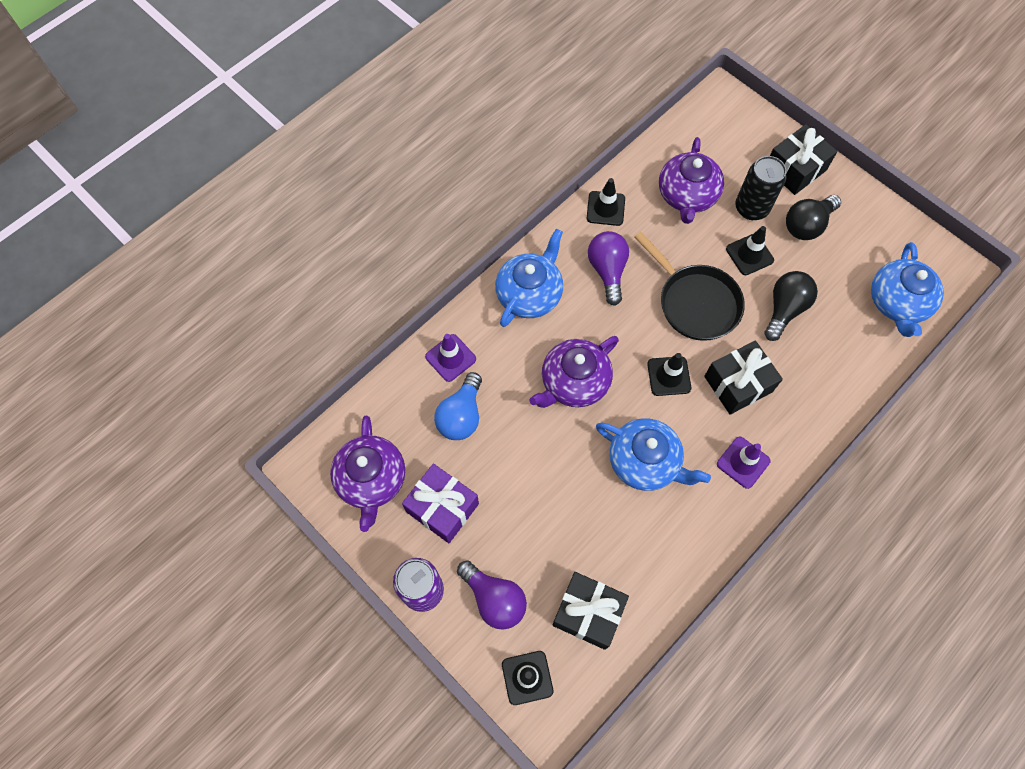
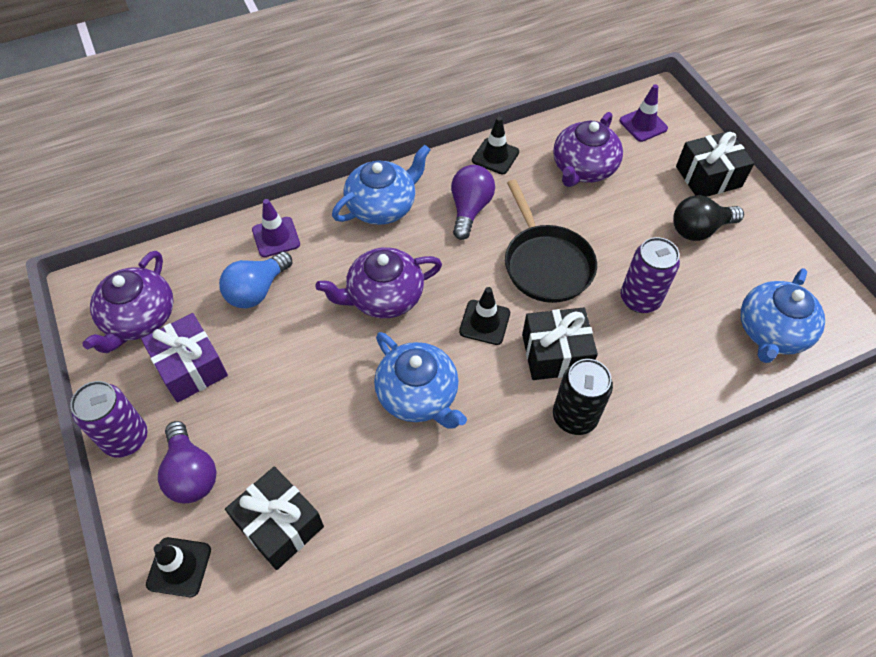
camera: 20 degrees right, 10 degrees down
purple traffic cone [717,437,770,489] -> purple traffic cone moved to [620,84,668,142]
black traffic cone [726,226,774,275] -> none
black can [735,156,786,220] -> black can moved to [553,359,613,435]
black light bulb [764,271,818,341] -> purple can [620,237,680,313]

